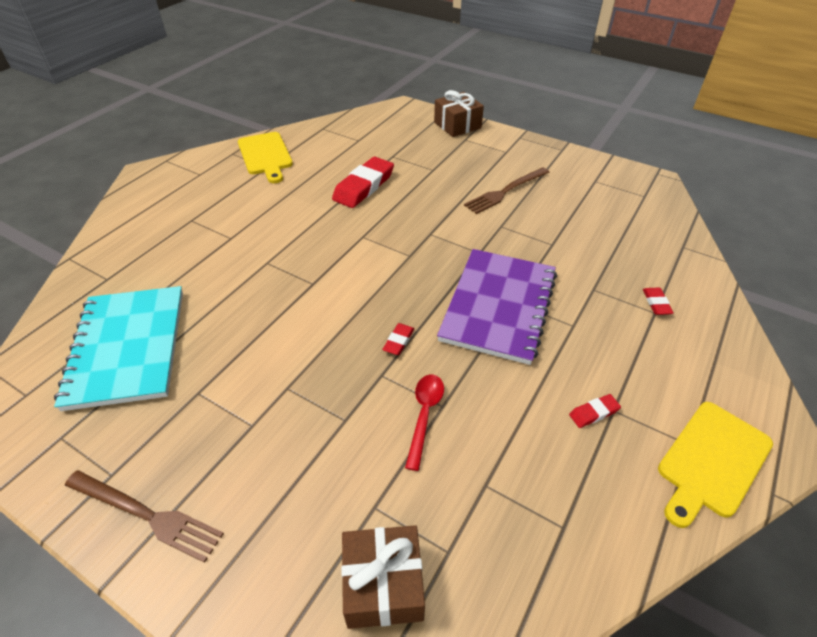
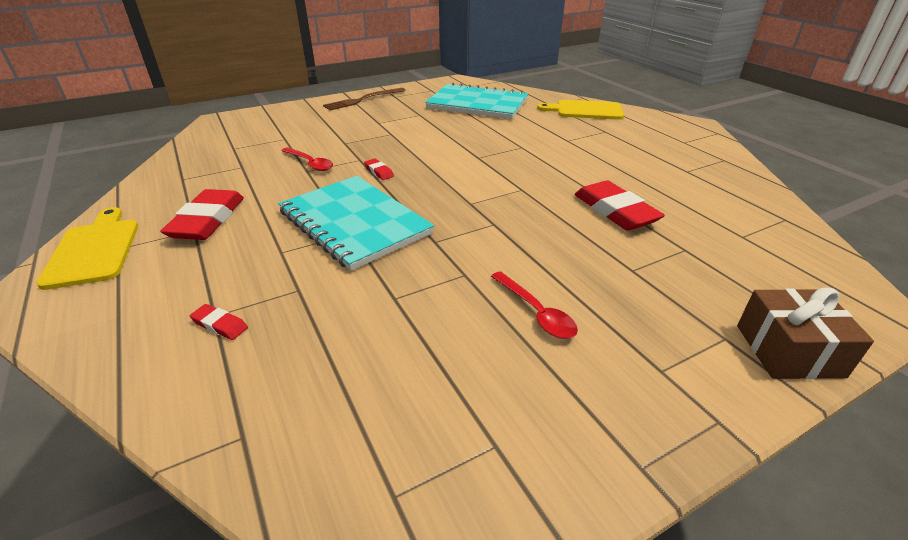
camera: 120 degrees right, 10 degrees down
yellow cutting board [238,132,293,183] -> yellow cutting board moved to [537,100,624,120]
brown gift [341,525,425,629] -> none
purple notebook [437,249,557,365] -> turquoise notebook [278,176,434,271]
brown fork [464,167,550,214] -> red spoon [491,271,578,339]
red eraser [569,394,621,428] -> red eraser [160,189,244,240], size x2.19

